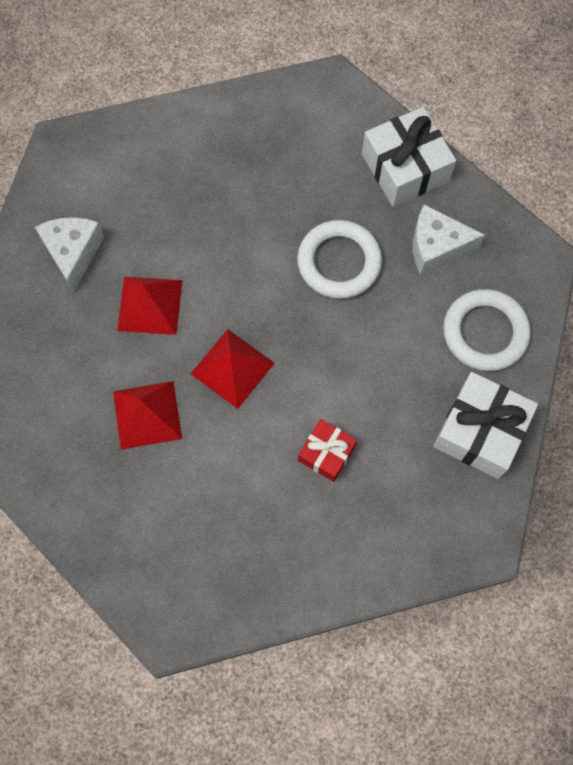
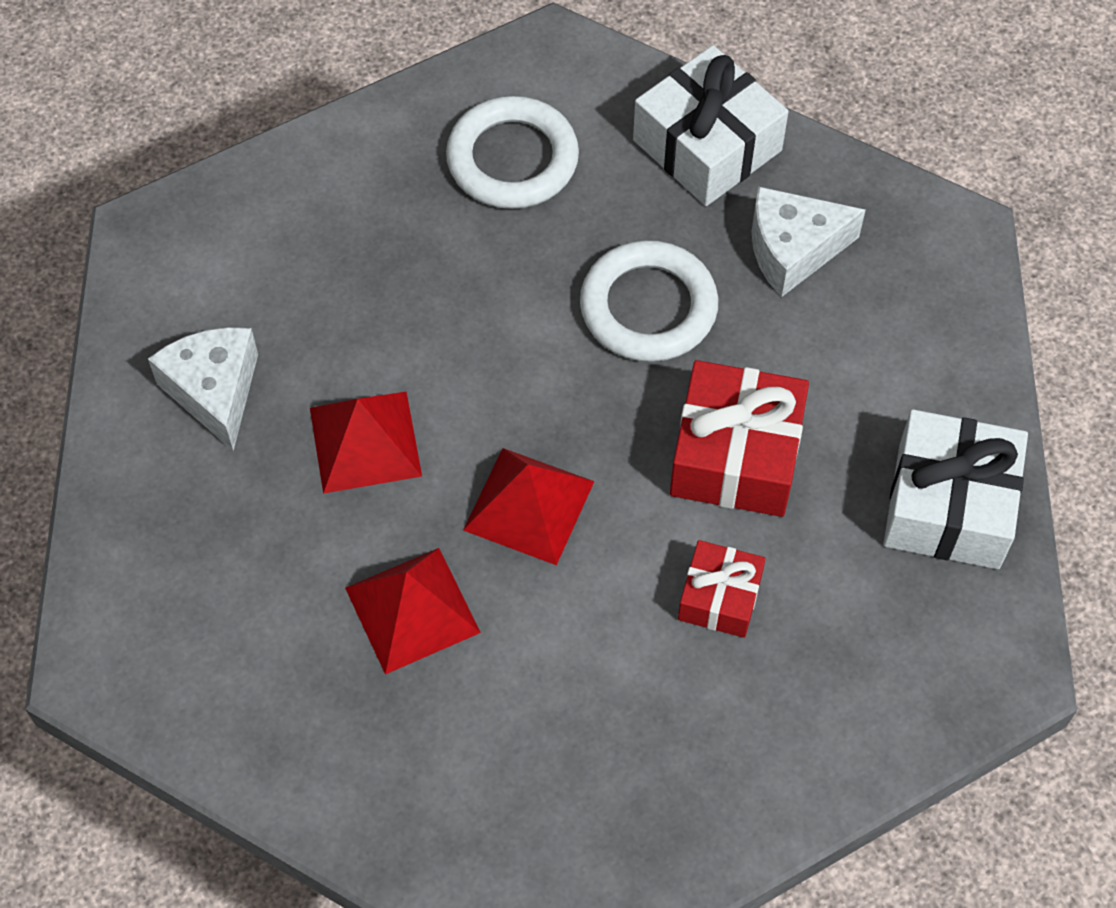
camera: 15 degrees left, 10 degrees down
white ring [443,289,531,371] -> white ring moved to [446,96,579,209]
none -> red gift [670,360,809,517]

